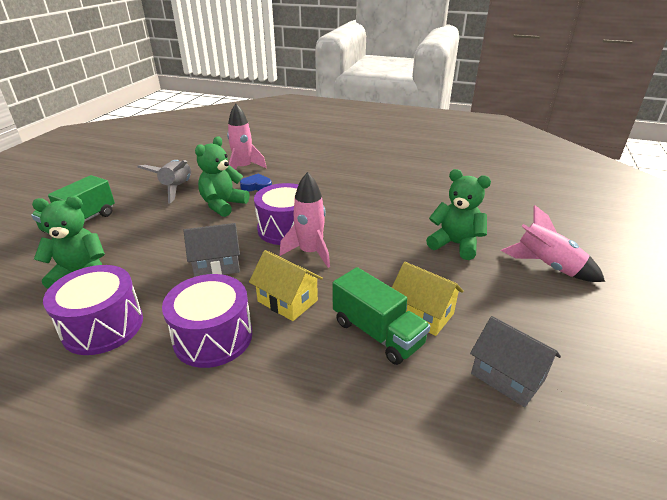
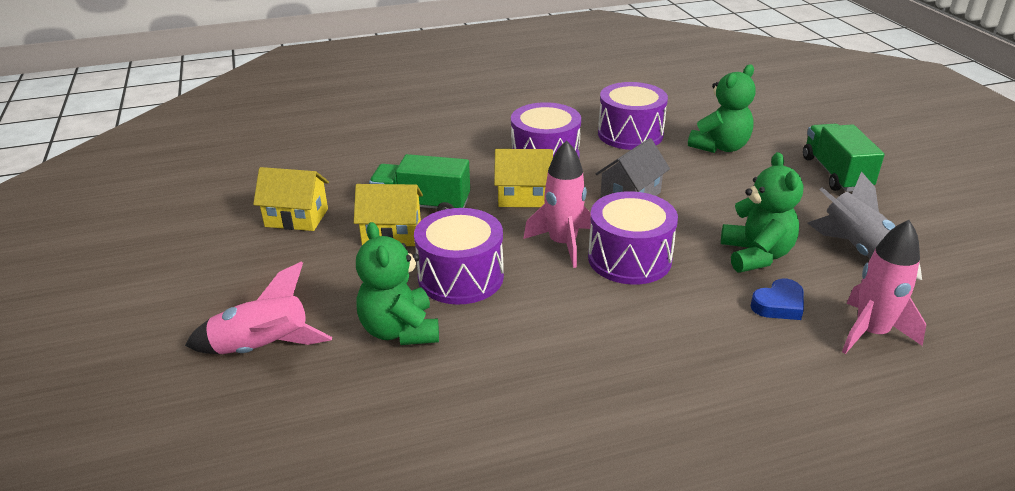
camera: 145 degrees right, 0 degrees up
green teddy bear [426,169,491,260] -> green teddy bear turned 75 degrees clockwise [356,222,439,345]
grey house [470,316,561,407] -> yellow house [253,167,329,231]
none -> purple drum [414,208,504,305]

